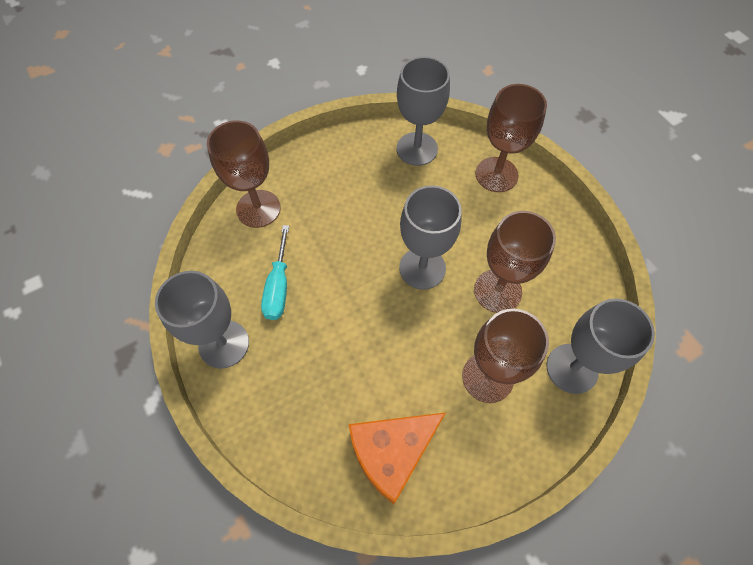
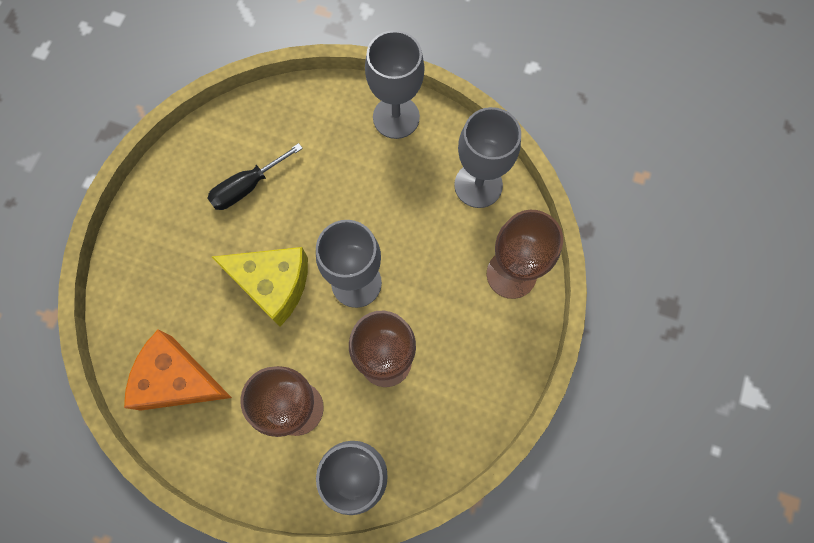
camera: 50 degrees right, 10 degrees up
grey goblet [155,271,249,369] -> grey goblet moved to [365,30,424,139]
brown goblet [207,120,281,228] -> none
turquoise screwdriver [261,225,289,320] -> black screwdriver [207,143,303,210]
none -> yellow cheese [212,247,308,327]

